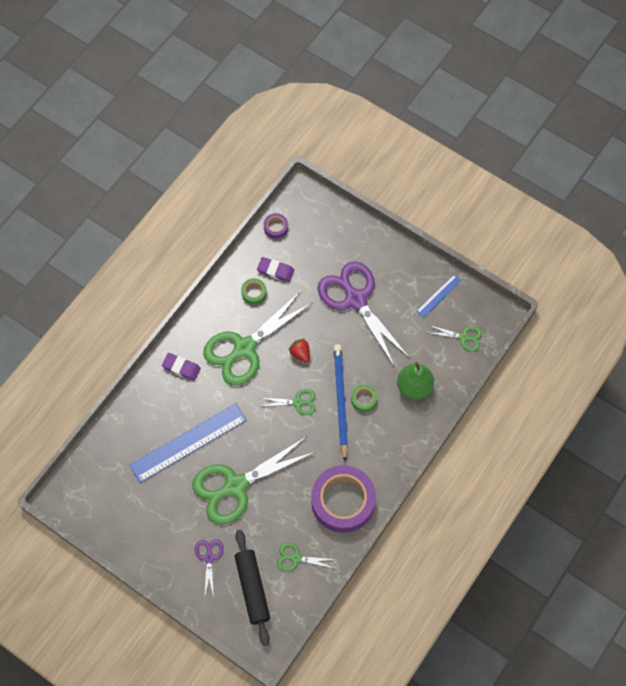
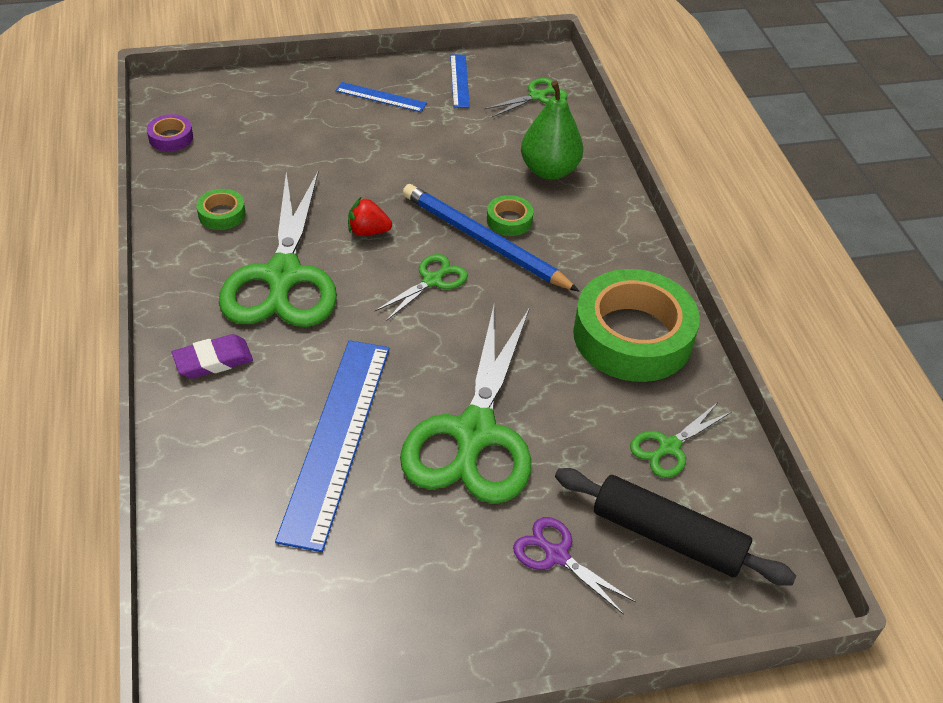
camera: 50 degrees left, 20 degrees down
purple eraser [257,257,294,282] -> none
purple tape [311,465,376,533] -> green tape [573,269,700,382]
purple scissors [317,261,410,367] -> none
none -> blue ruler [335,82,427,112]

